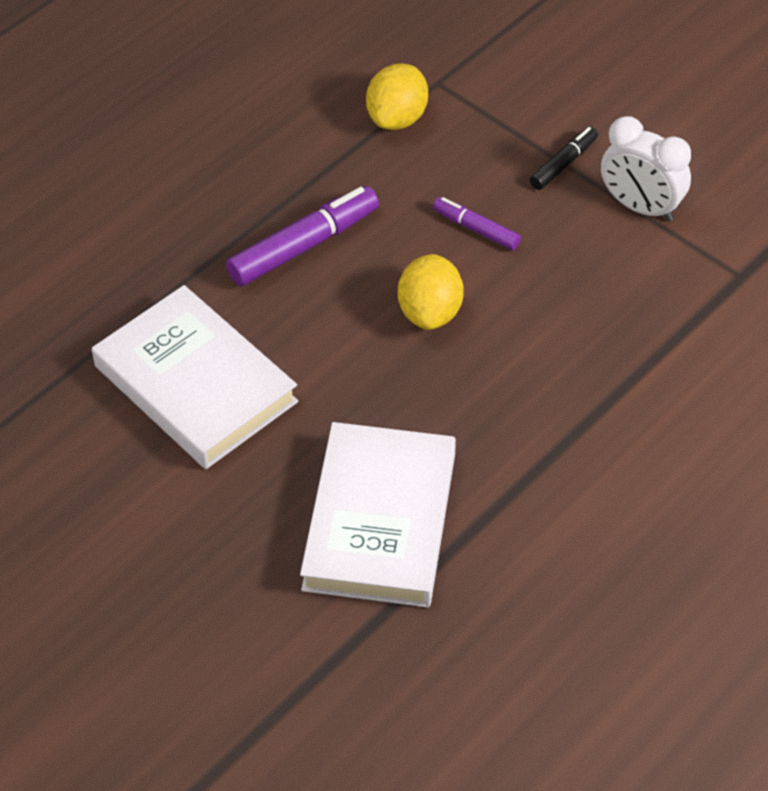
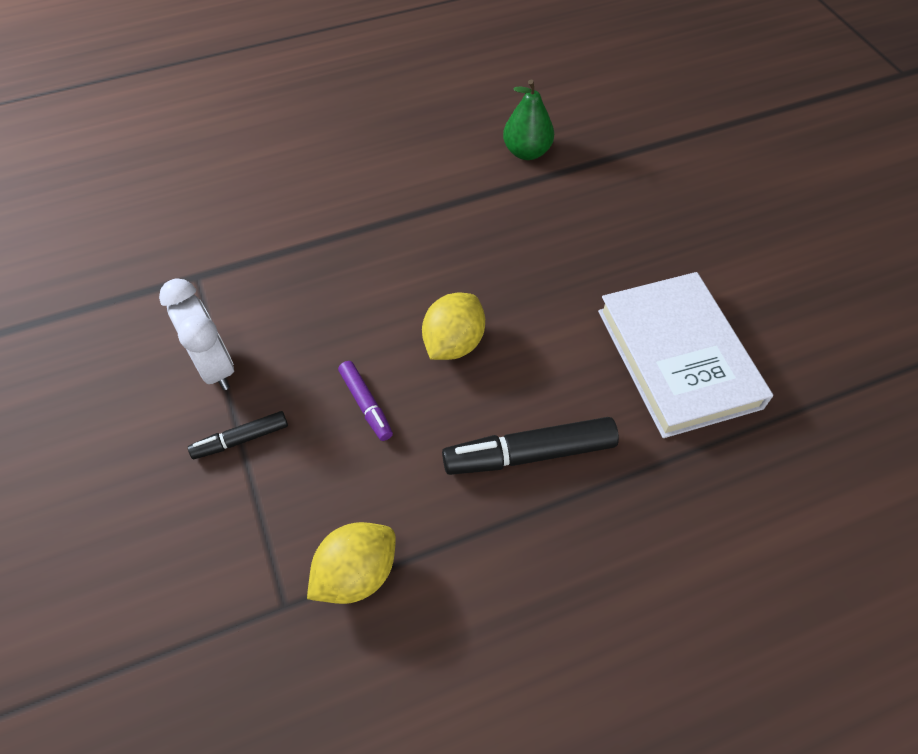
camera: 155 degrees left, 5 degrees up
purple marker [226,186,379,286] -> black marker [442,417,619,475]
white book [300,422,456,607] -> none
none -> green pear [503,80,554,160]

